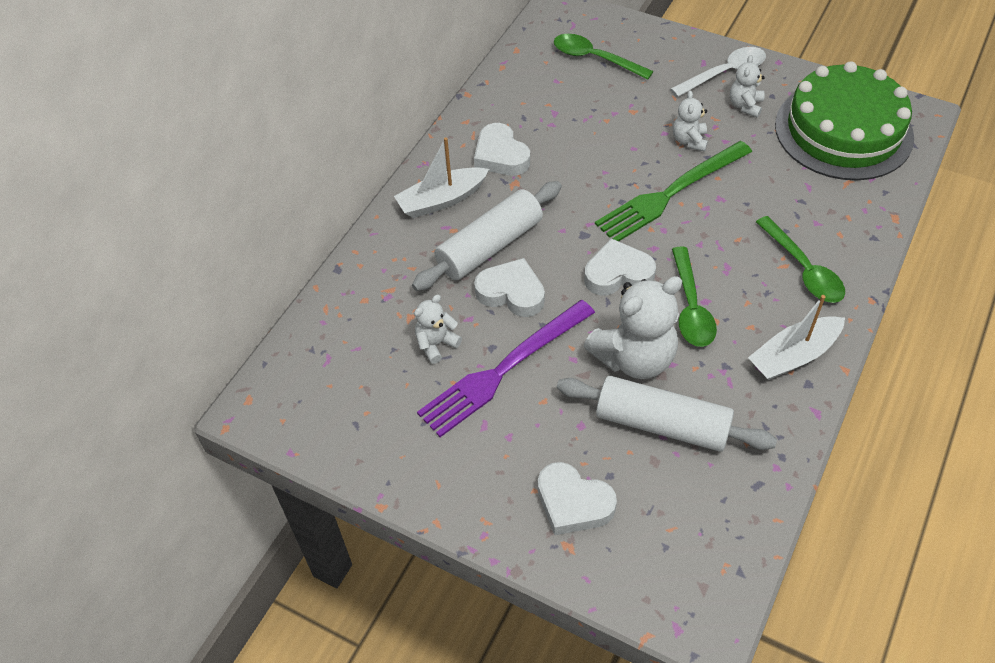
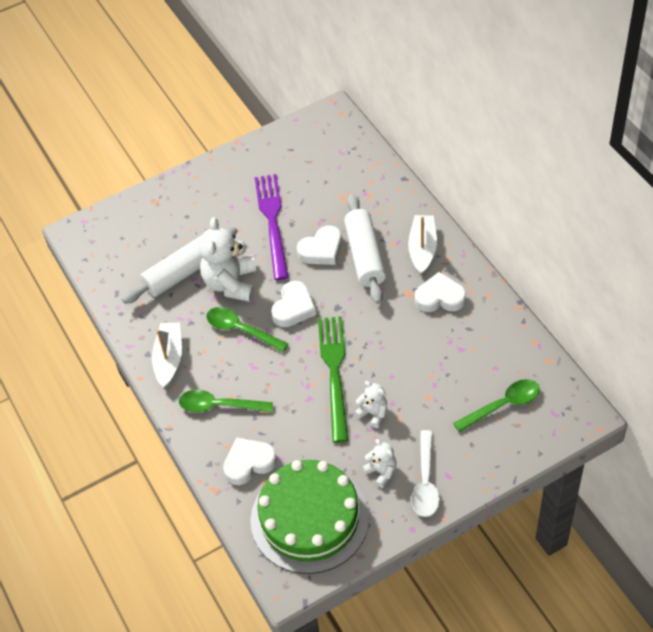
camera: 125 degrees right, 0 degrees up
white teddy bear [414,295,462,364] -> none
white heart [538,462,617,535] -> white heart moved to [223,438,277,485]

